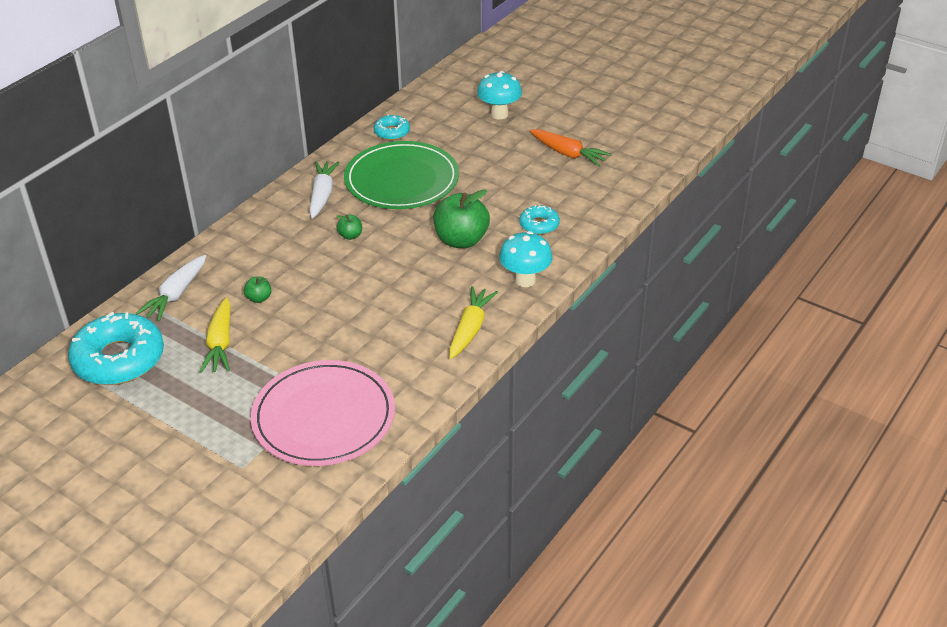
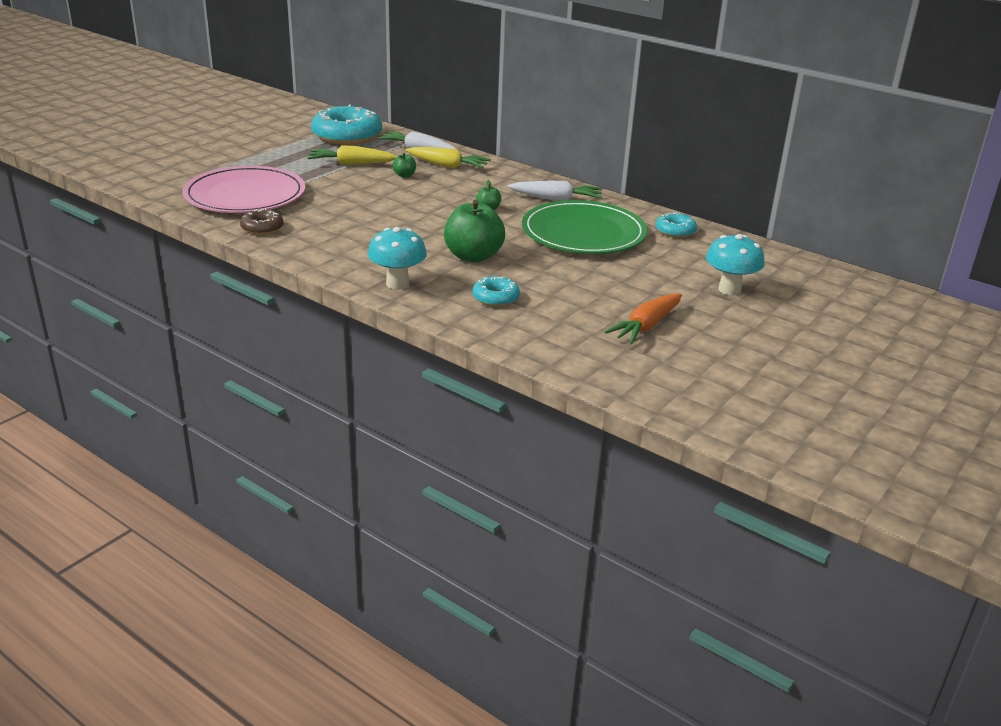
camera: 90 degrees right, 10 degrees down
yellow carrot [449,286,498,359] -> yellow carrot moved to [406,147,491,168]
none -> brown donut [240,209,284,235]

